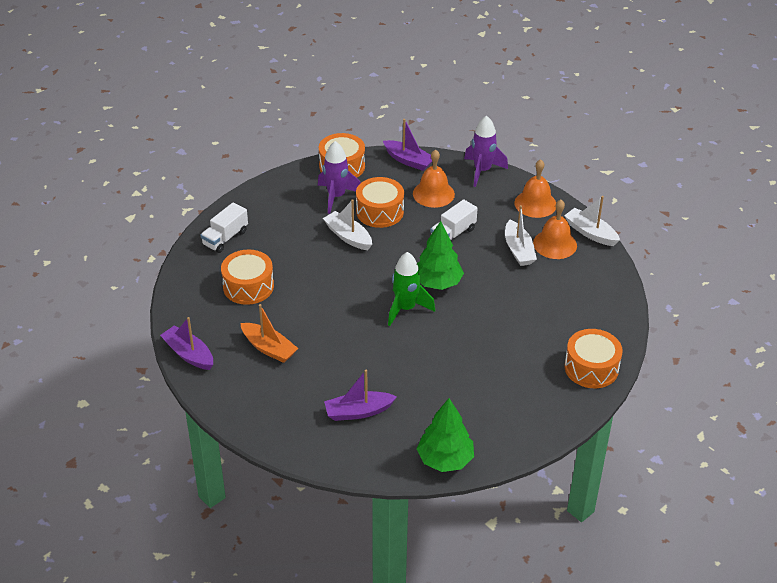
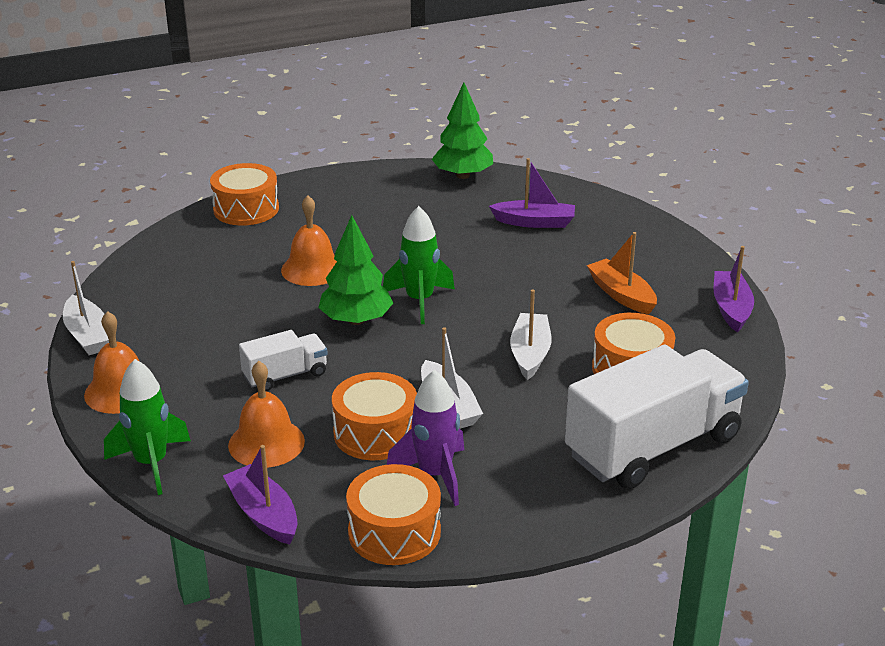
camera: 160 degrees left, 10 degrees down
purple boat [160,317,213,370] -> purple boat turned 150 degrees counterclockwise [714,246,754,333]
white truck [200,203,248,253] -> white truck [565,345,749,489], size x2.05
purple rocket [464,115,508,187] -> green rocket [104,359,191,495]
white boat [505,205,537,266] -> white boat moved to [510,289,551,380]
orange bell [533,200,577,259] -> orange bell moved to [281,195,337,286]

